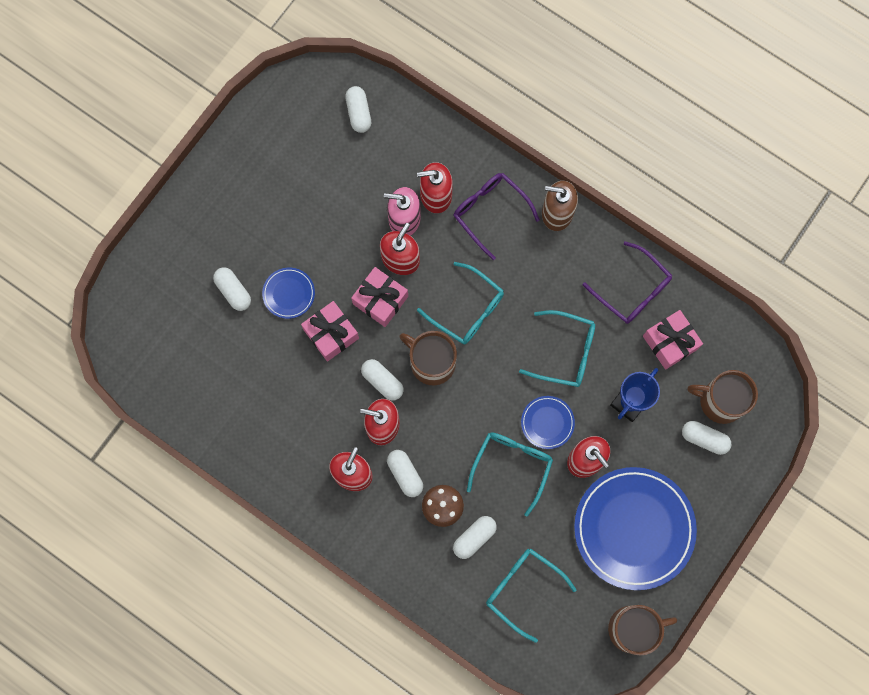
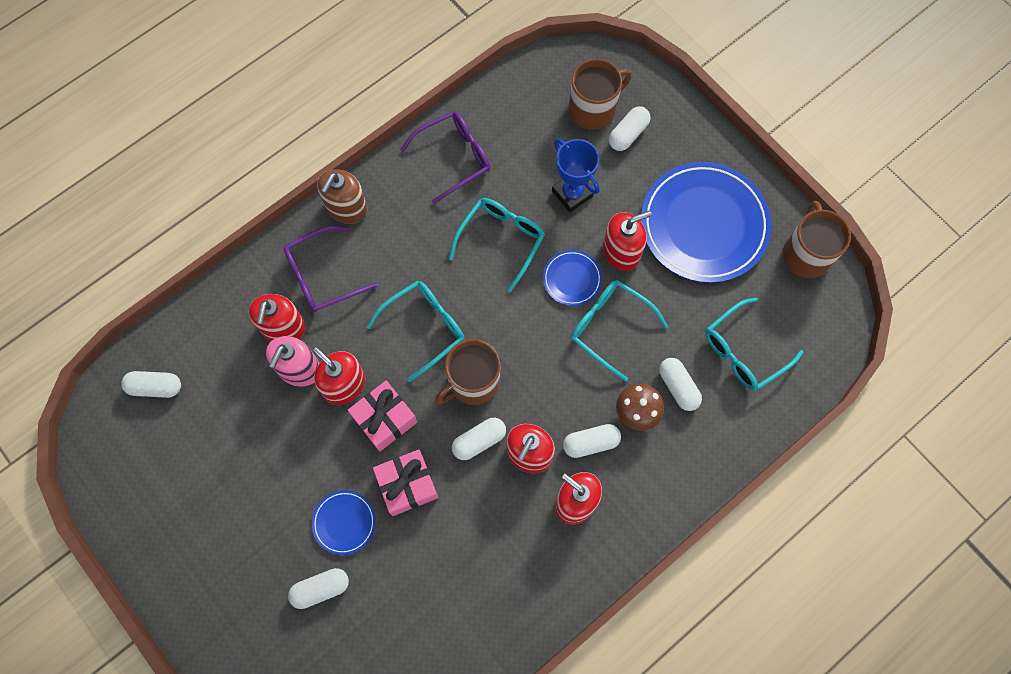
camera: 75 degrees left, 5 degrees down
pink gift [643,310,703,370] -> none
brown mug [688,370,758,424] -> brown mug turned 150 degrees counterclockwise [569,59,632,130]

